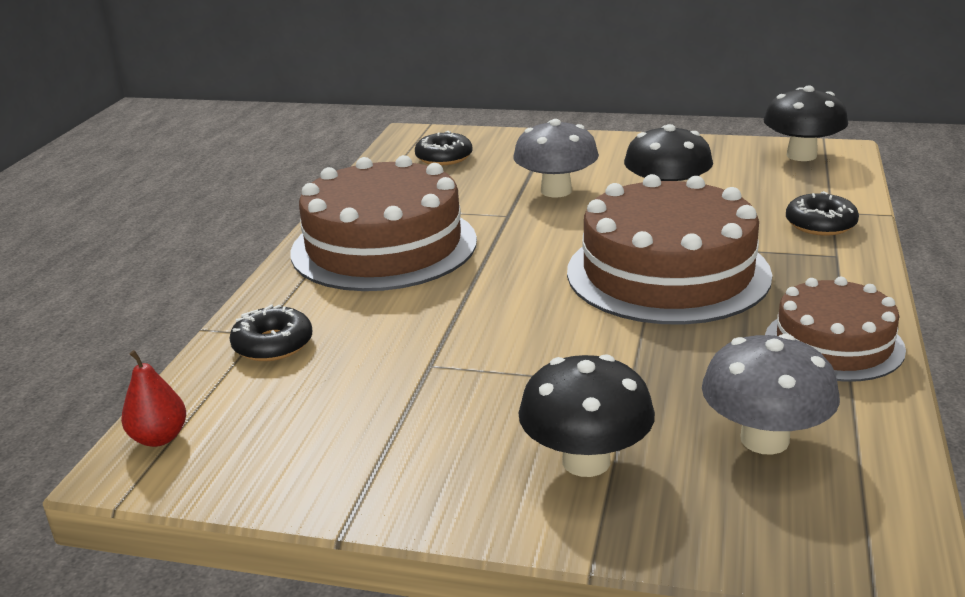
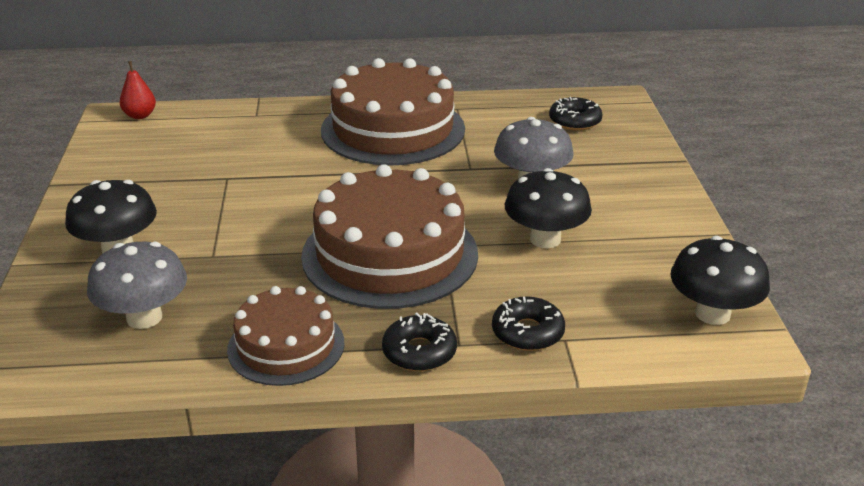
camera: 70 degrees right, 5 degrees up
black donut [229,304,312,361] -> black donut moved to [382,313,457,371]

